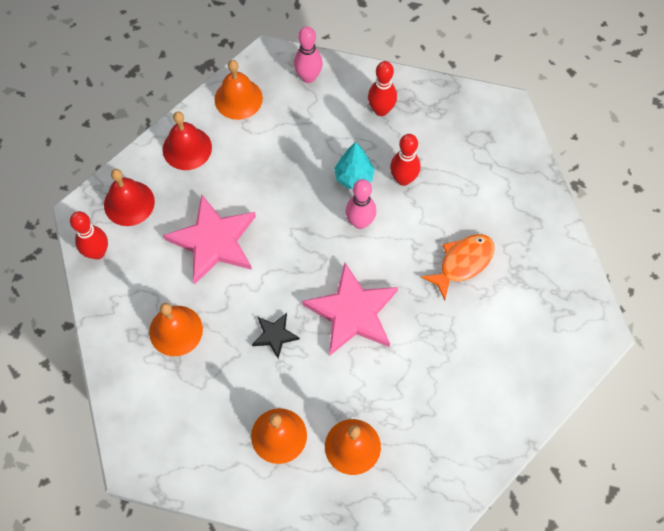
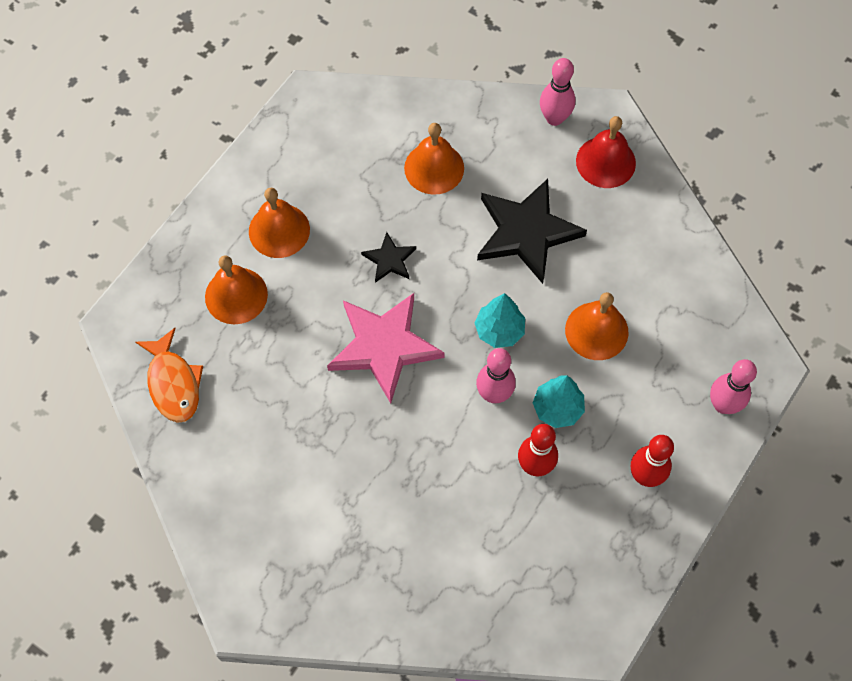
camera: 110 degrees right, 0 degrees up
red bowling pin [70,211,108,259] -> pink bowling pin [540,58,575,126]
red bell [163,112,212,170] -> none
pink star [163,194,256,285] -> black star [477,179,587,284]
orange bell [214,60,263,120] -> orange bell moved to [565,292,629,360]
orange fish [421,234,495,300] -> orange fish moved to [135,328,203,423]
none -> turquoise tree [475,293,525,348]

